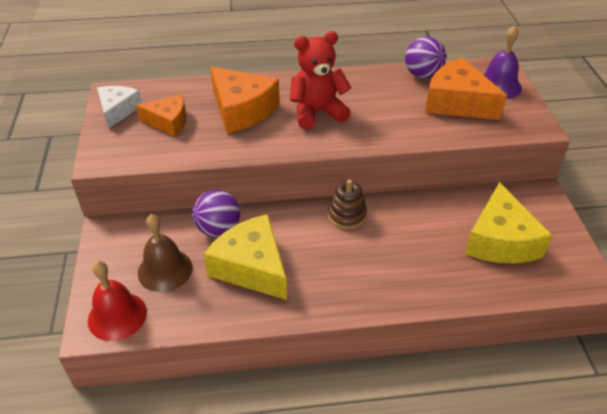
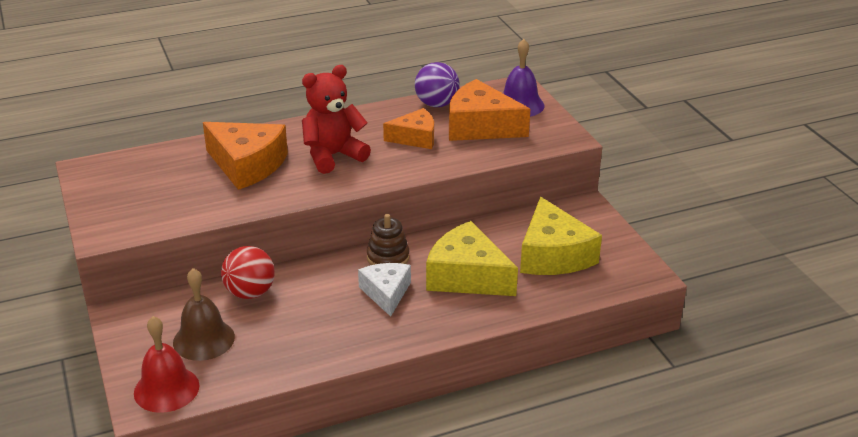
camera: 15 degrees left, 10 degrees down
white cheese [97,86,142,129] -> white cheese moved to [358,263,411,317]
orange cheese [136,94,186,136] -> orange cheese moved to [383,108,434,149]
purple ball [192,190,240,237] -> red ball [221,246,275,299]
yellow cheese [204,214,287,300] -> yellow cheese moved to [426,221,518,296]

